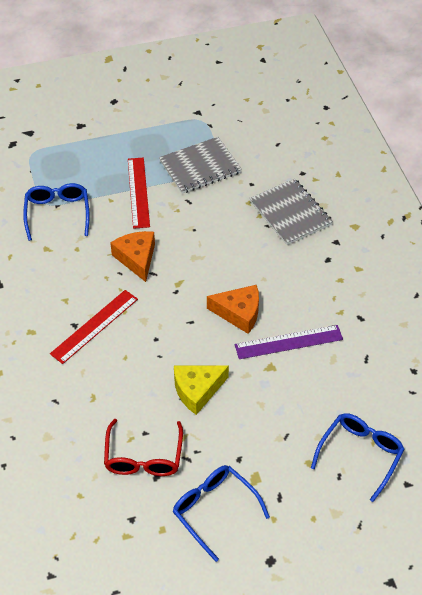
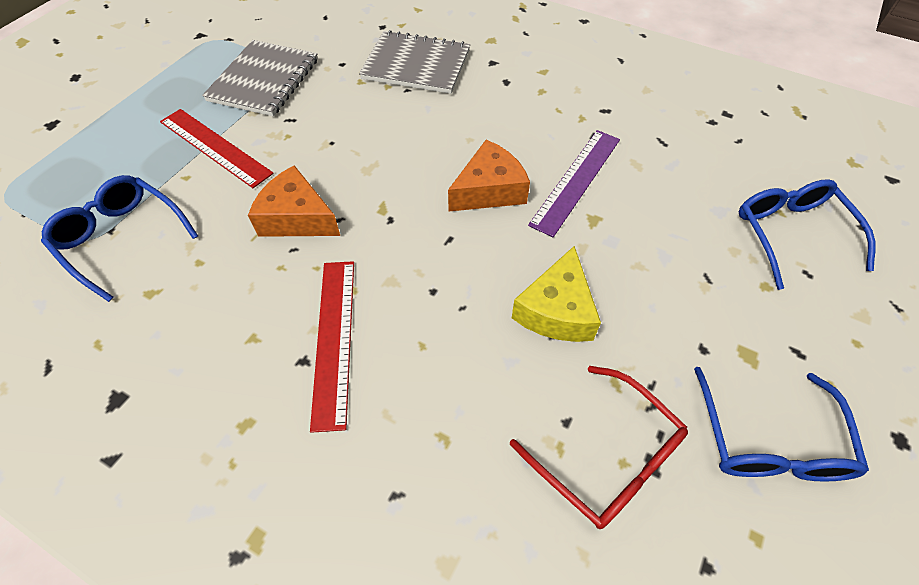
camera: 45 degrees left, 5 degrees up
blue glasses [173,465,270,562] -> blue glasses turned 90 degrees counterclockwise [694,367,869,481]

